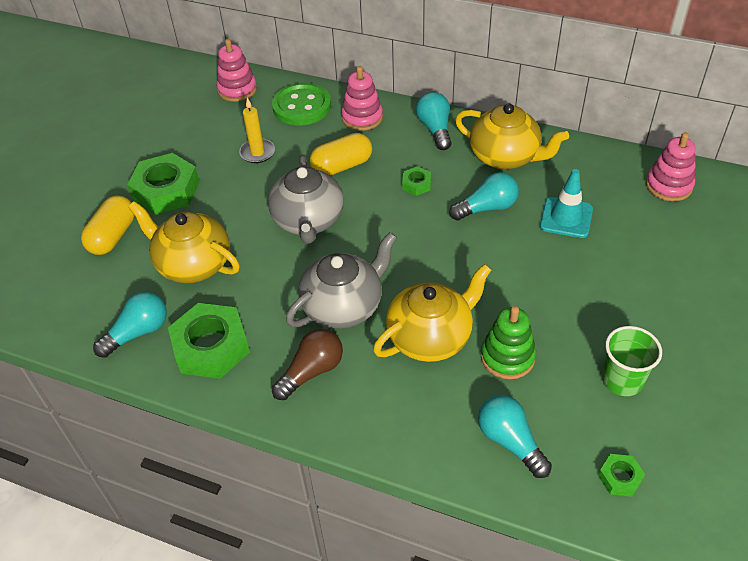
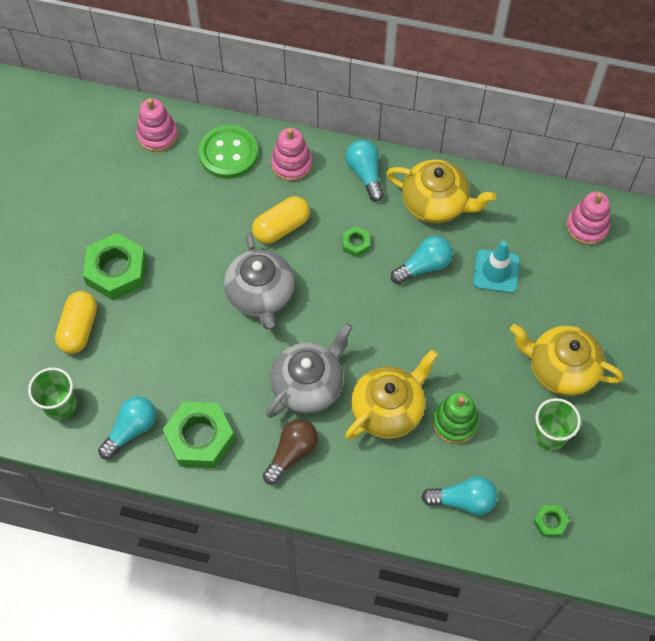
camera: 10 degrees left, 15 degrees up
yellow teapot [128,201,240,283] -> yellow teapot moved to [510,324,624,396]
yellow candle [239,98,275,163] -> none
turquoise light bulb [478,395,552,478] -> turquoise light bulb turned 135 degrees clockwise [421,476,497,515]
none -> green cup [28,368,77,420]

